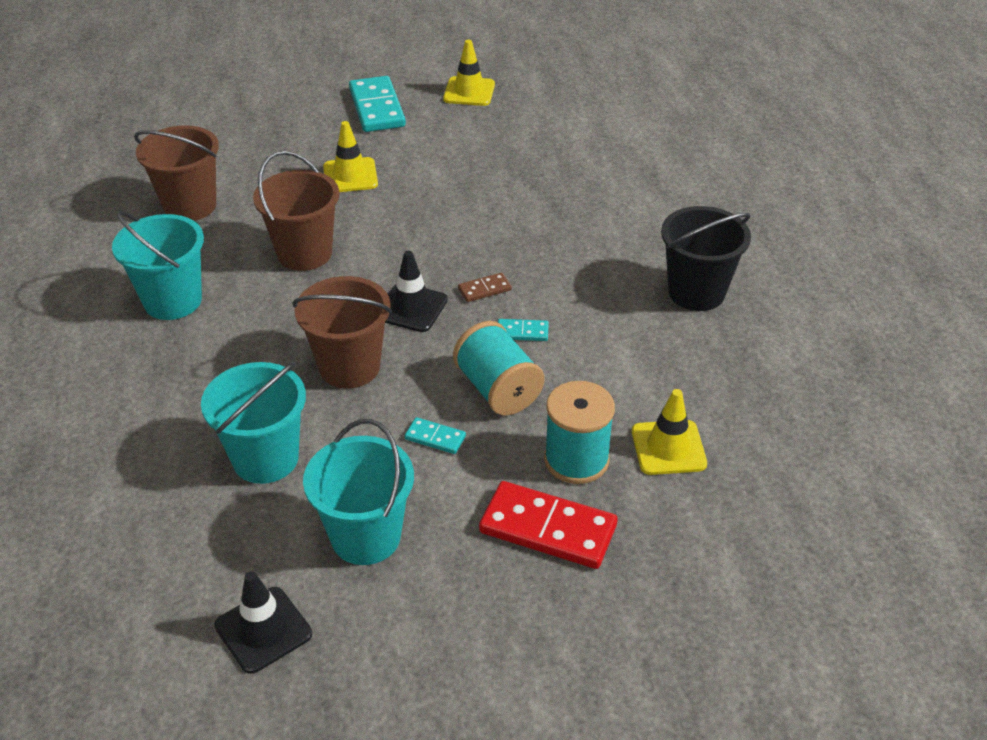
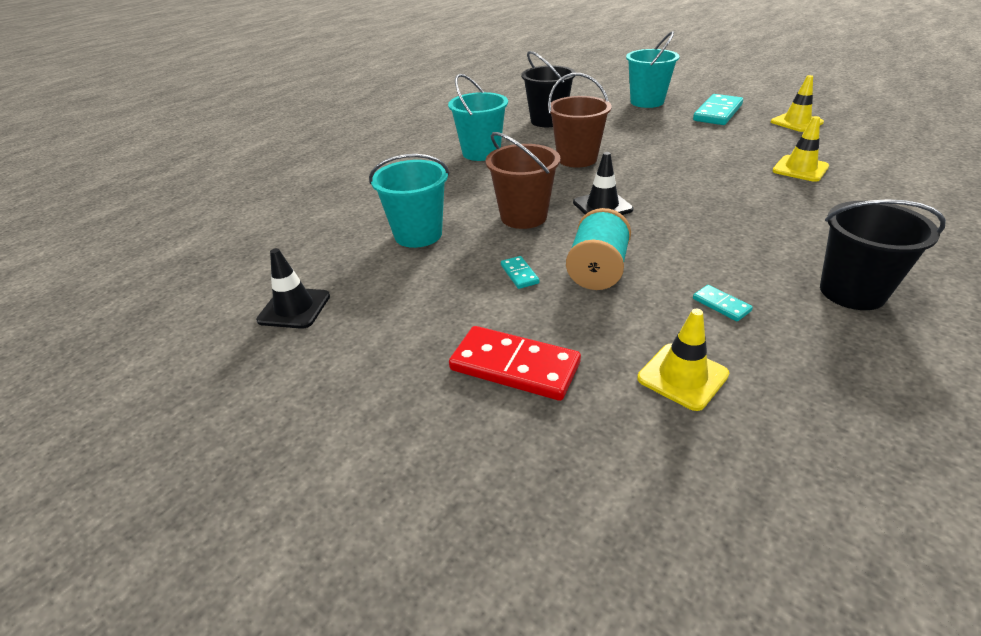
camera: 50 degrees right, 5 degrees down
brown bucket [134,125,219,221] -> black bucket [521,51,576,127]
turquoise bucket [303,419,414,565] -> turquoise bucket moved to [626,31,680,108]
yellow traffic cone [323,121,378,192] -> yellow traffic cone moved to [772,116,829,182]
brown domino [458,273,512,302] -> none
red domino [479,481,618,569] -> red domino turned 45 degrees counterclockwise [449,326,581,401]
turquoise domino [498,319,549,341] -> turquoise domino moved to [693,285,753,321]
turquoise spool [544,381,615,484] -> none

